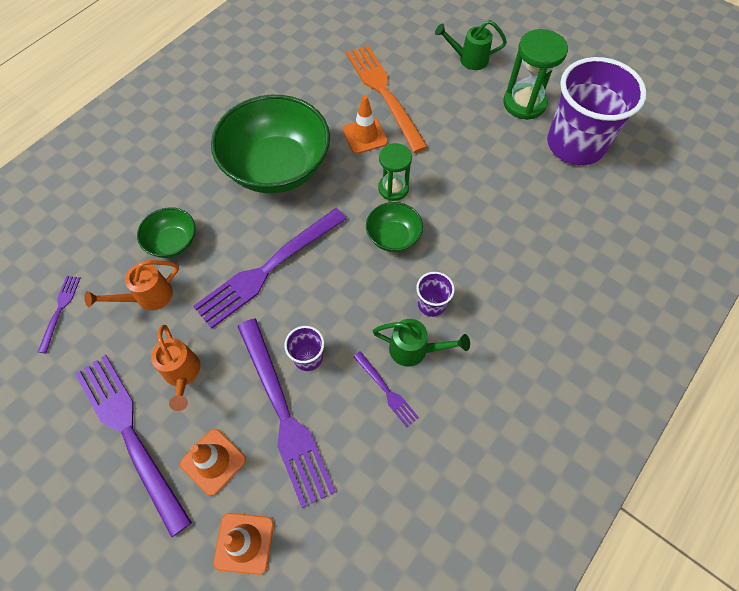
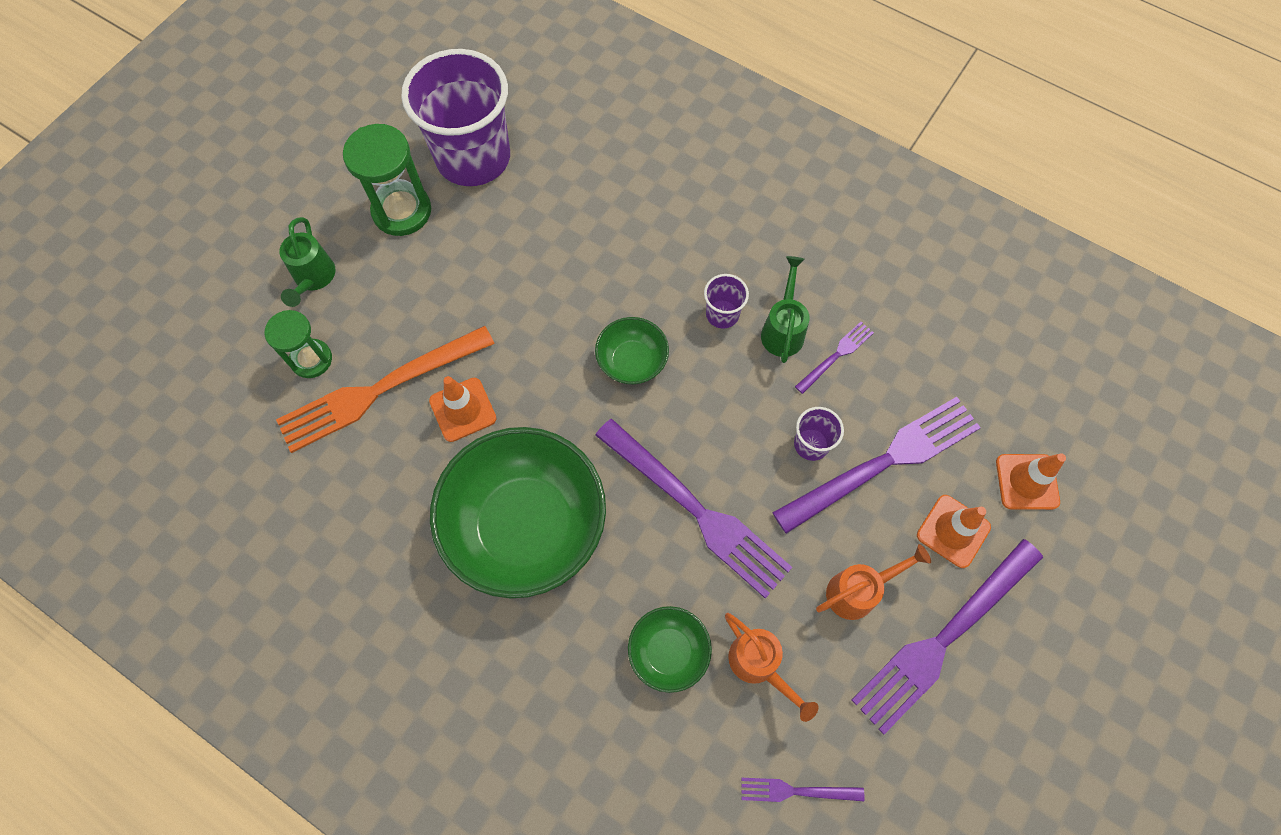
camera: 95 degrees left, 5 degrees up
green hourglass [378,143,412,201] -> green hourglass moved to [265,310,332,378]

